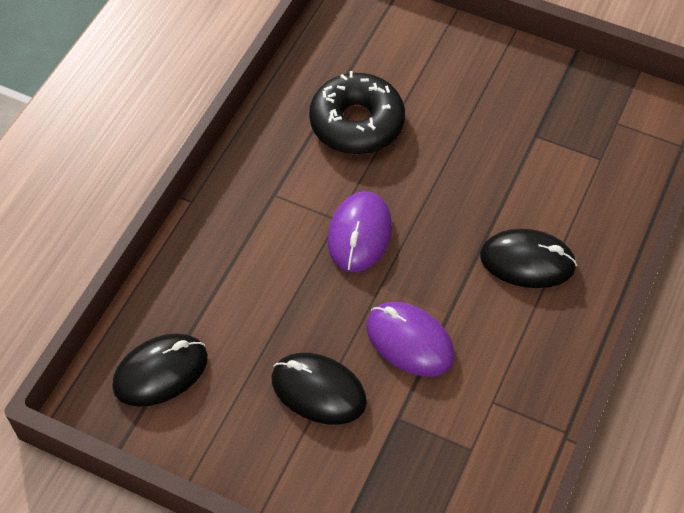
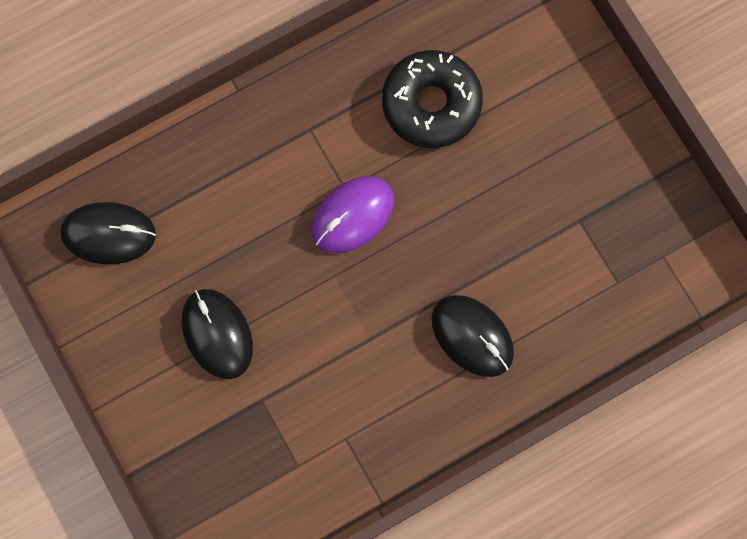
camera: 35 degrees right, 20 degrees up
purple mouse [366,302,455,377] -> none

